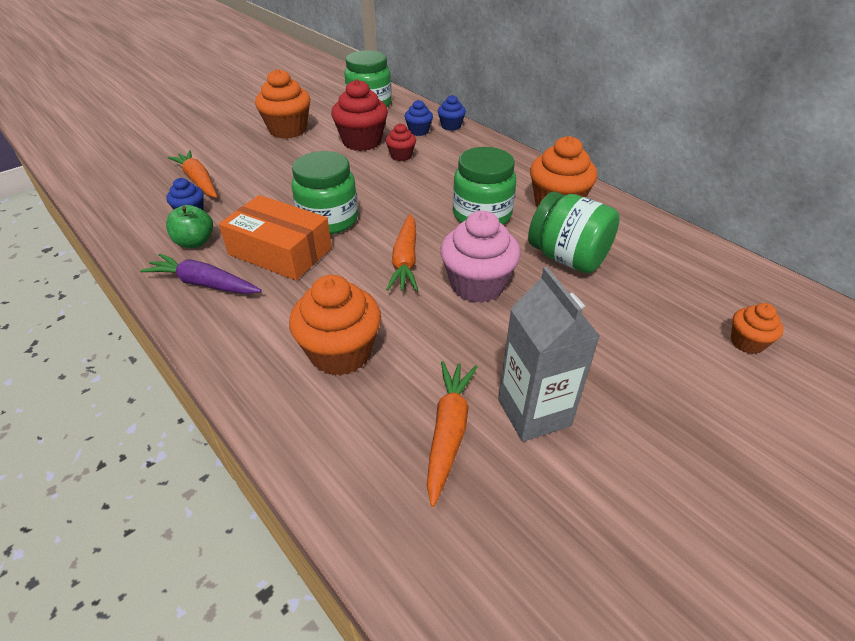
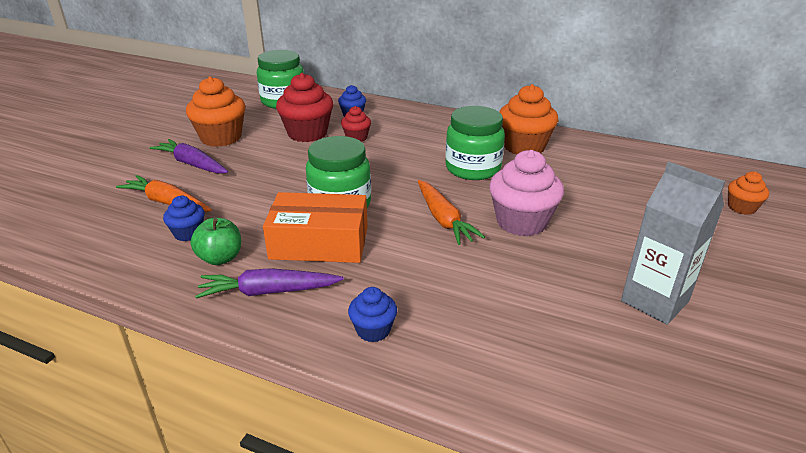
camera: 25 degrees left, 10 degrees down
orange cupcake [289,275,381,376] -> none
orange carrot [427,361,477,507] -> none
blue cupcake [438,95,466,131] -> blue cupcake moved to [348,287,397,342]
green jar [528,191,620,273] -> none
none -> purple carrot [150,139,228,174]

